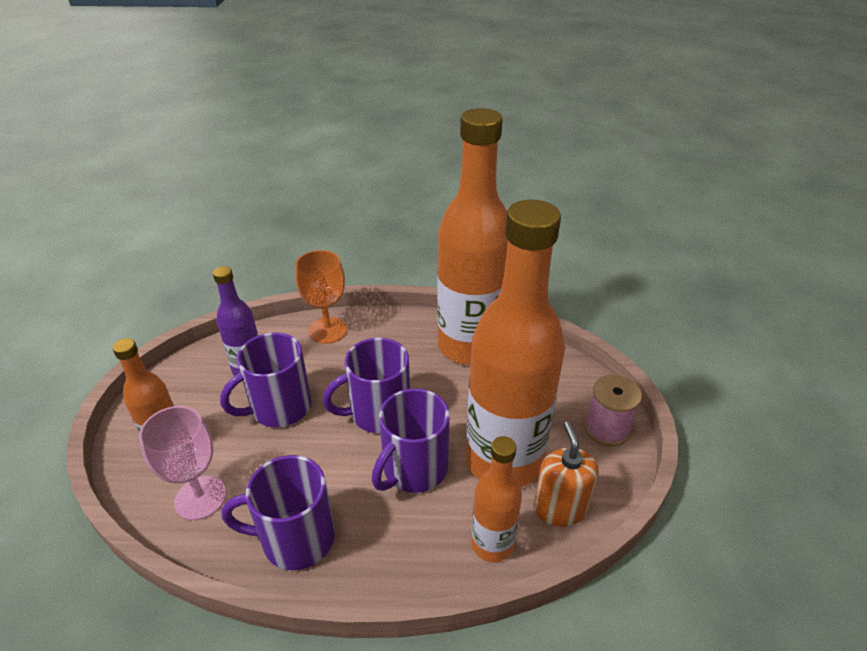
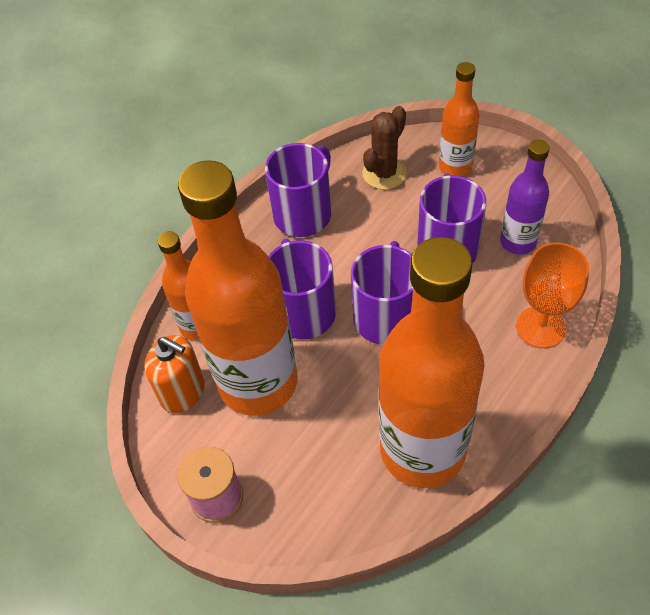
camera: 130 degrees right, 15 degrees up
pink goblet [139,406,226,520] -> brown cactus [362,106,407,190]

